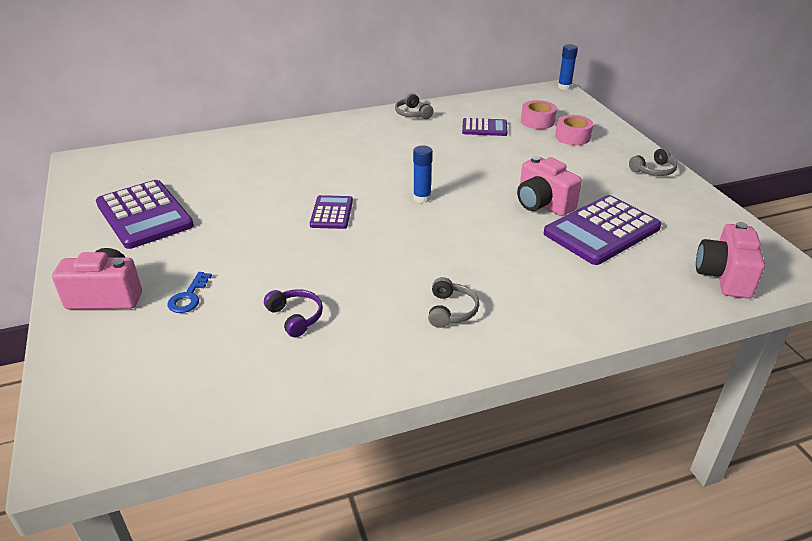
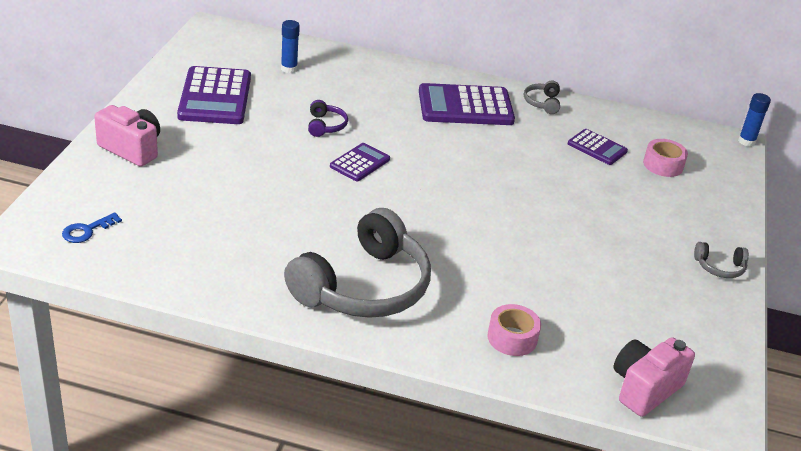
camera: 30 degrees right, 0 degrees up
blue key [167,272,212,313] -> blue key moved to [62,212,122,243]
purple headphones [264,289,323,337] -> purple headphones moved to [308,100,348,137]
blue glue stick [413,145,433,203] -> blue glue stick moved to [281,20,300,73]
grey headphones [428,277,479,328] -> grey headphones [284,208,431,318], size x2.46
pink camera [517,156,582,216] -> none
purple calculator [543,195,661,265] -> purple calculator moved to [419,83,515,125]
pink tape [555,115,593,145] -> pink tape moved to [487,304,541,356]

